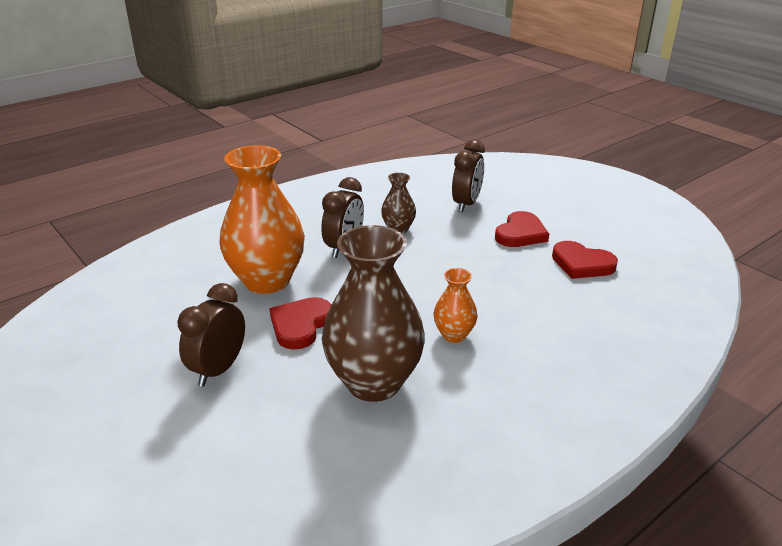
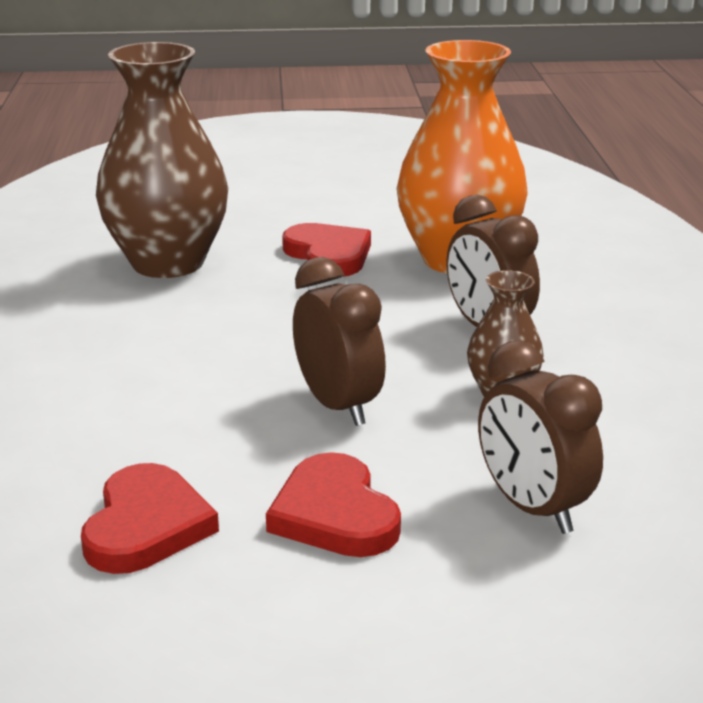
camera: 125 degrees right, 5 degrees down
brown clock [177,283,245,387] -> brown clock moved to [293,257,386,426]
orange vase [433,268,478,343] -> none
red heart [552,241,618,279] -> red heart turned 120 degrees clockwise [81,463,219,574]

